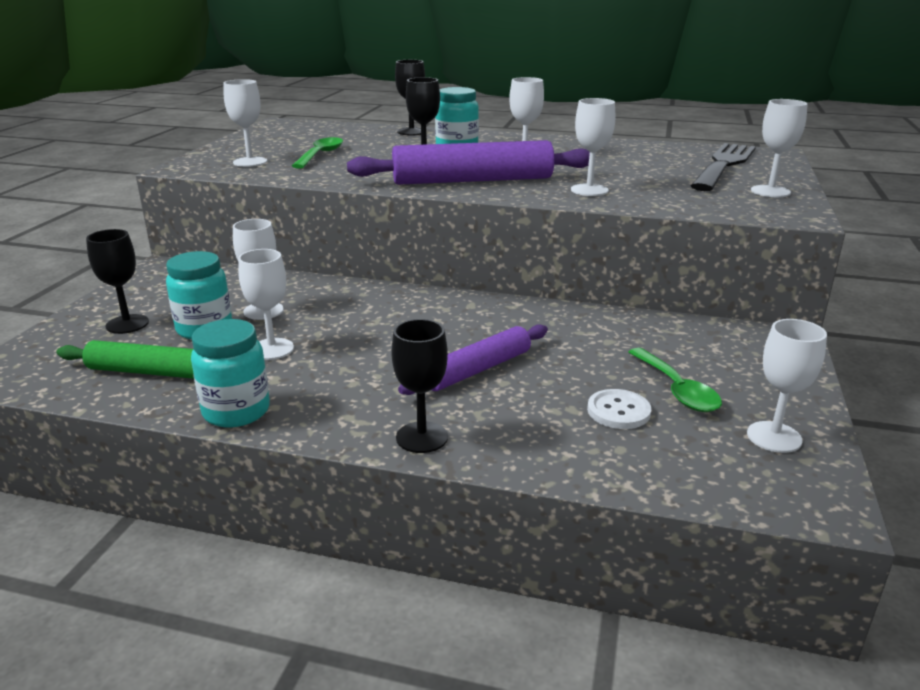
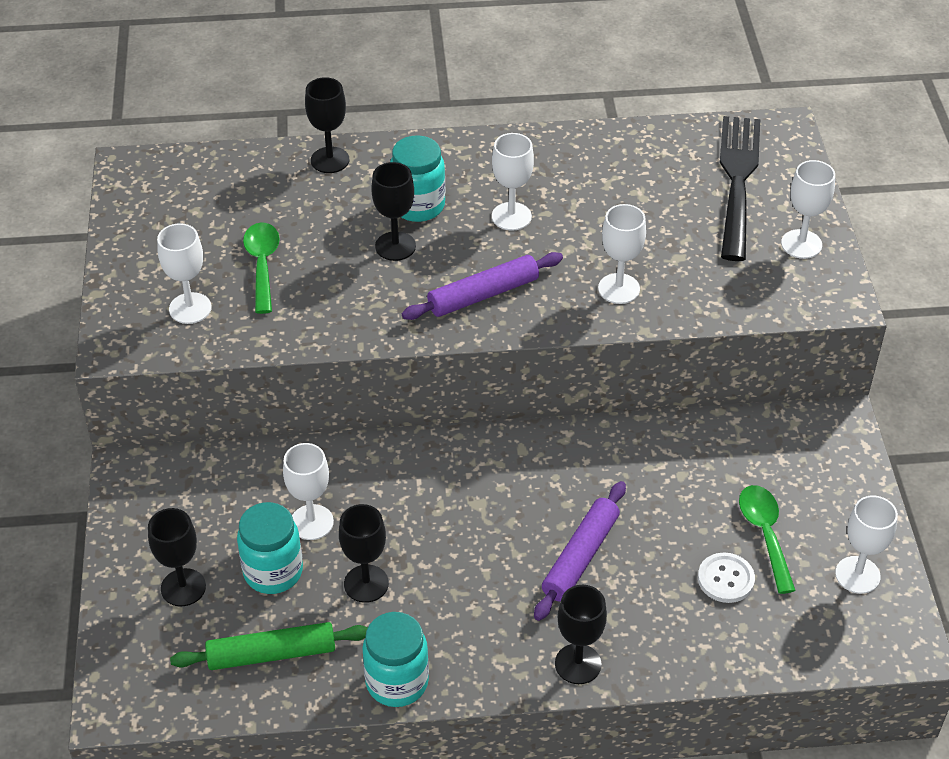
camera: 20 degrees left, 20 degrees up
white goblet [238,249,294,360] -> black goblet [339,504,389,603]
purple rolling pin [347,140,590,185] -> purple rolling pin [402,252,563,320], size x0.62
green spoon [628,348,722,412] -> green spoon turned 150 degrees counterclockwise [739,485,796,594]

